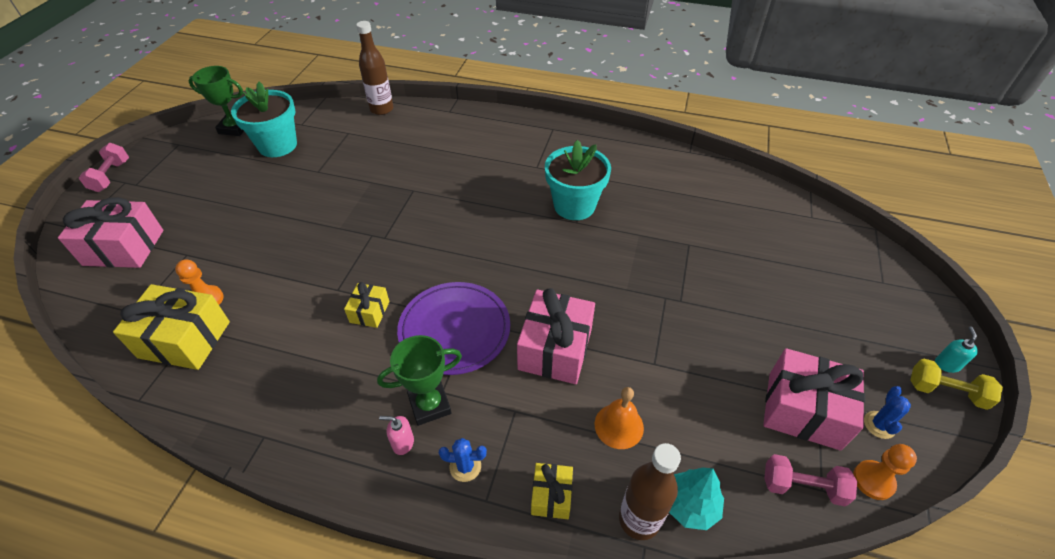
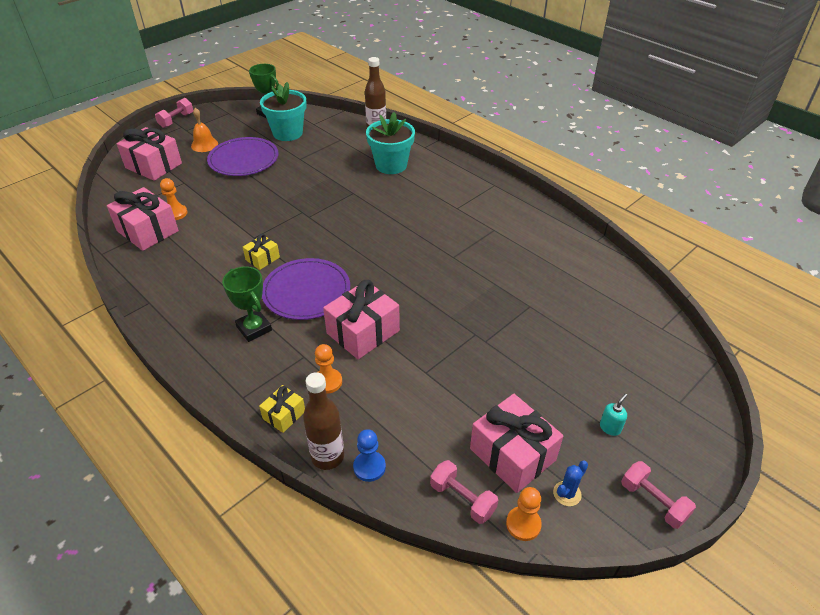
camera: 30 degrees right, 5 degrees down
yellow gift [113,284,230,370] -> pink gift [107,187,179,251]
green trophy [377,335,462,426] -> green trophy turned 45 degrees clockwise [222,266,272,342]
pink soap dispenser [379,416,414,455] -> none
blue cactus [439,438,487,482] -> none
turquoise flower pot [545,140,611,220] -> turquoise flower pot moved to [366,112,415,174]
orange bell [595,387,644,449] -> orange bell moved to [191,108,218,152]
turquoise tree [669,468,724,530] -> blue pawn [353,429,386,482]
yellow dumbbell [910,359,1003,410] -> pink dumbbell [621,461,696,529]
turquoise soap dispenser [935,326,978,373] -> turquoise soap dispenser moved to [600,394,627,436]
none -> purple plate [207,137,279,176]
none -> orange pawn [315,344,342,394]

